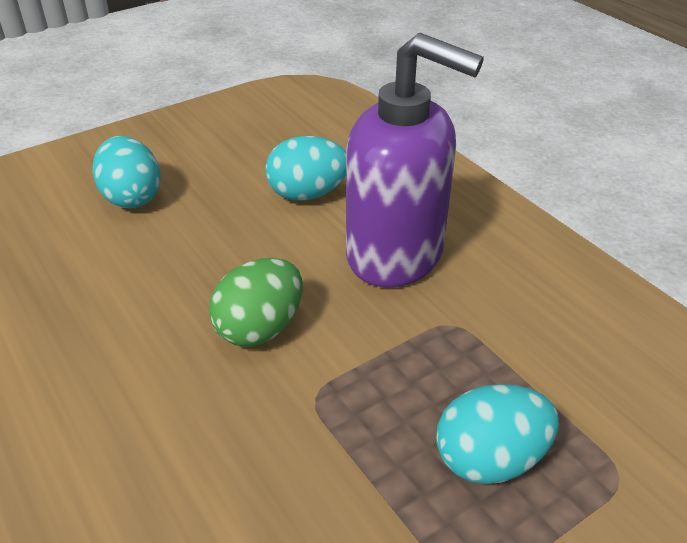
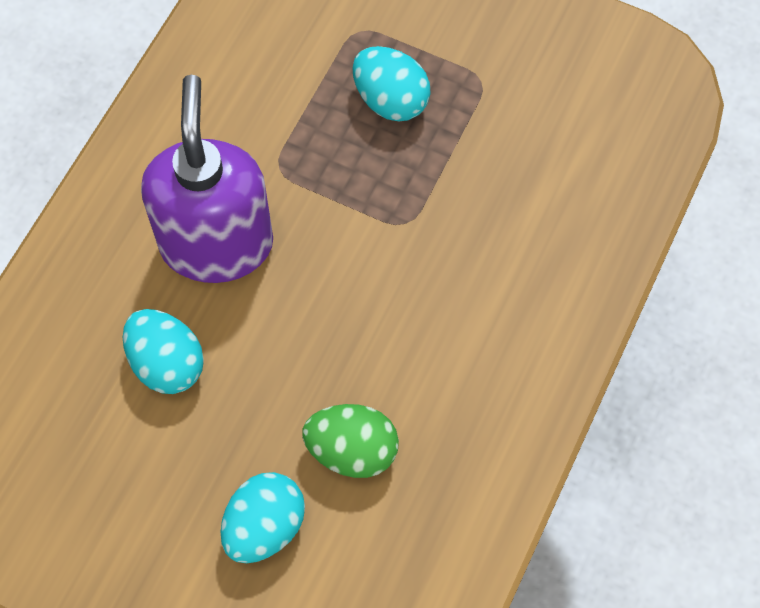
camera: 120 degrees left, 25 degrees up
green egg [209,258,303,347] -> green egg moved to [302,404,399,478]

